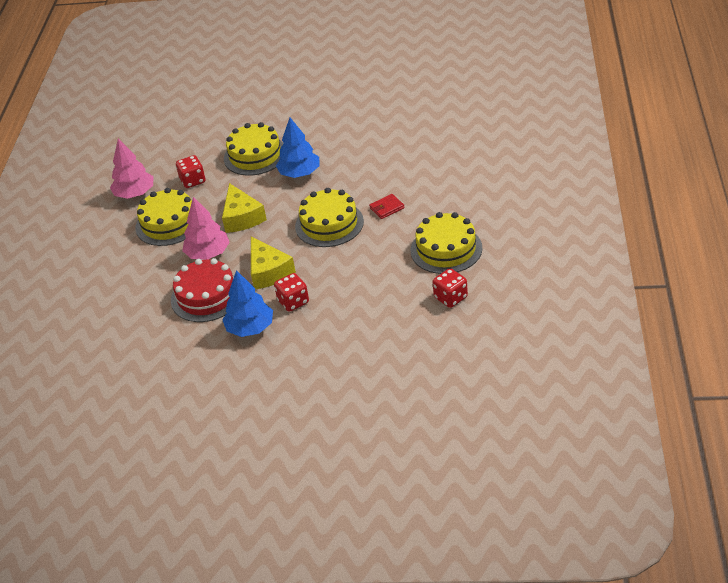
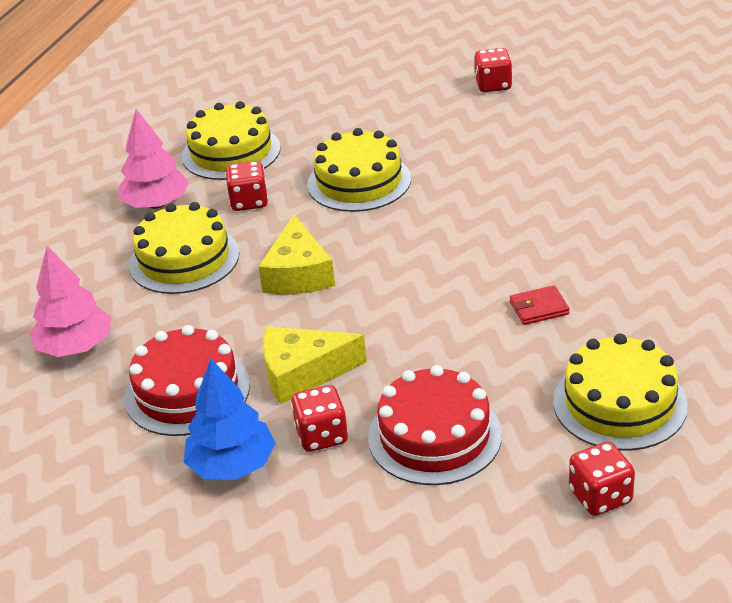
camera: 15 degrees right, 5 degrees down
pink tree [182,197,230,260] -> pink tree moved to [30,246,112,357]
yellow cheese [251,236,296,290] -> yellow cheese turned 90 degrees clockwise [263,326,367,404]
blue tree [276,118,319,178] -> none
yellow cake [295,188,364,247] -> yellow cake moved to [182,101,281,180]
none -> red cake [368,365,502,485]
none -> red dice [475,48,512,92]

